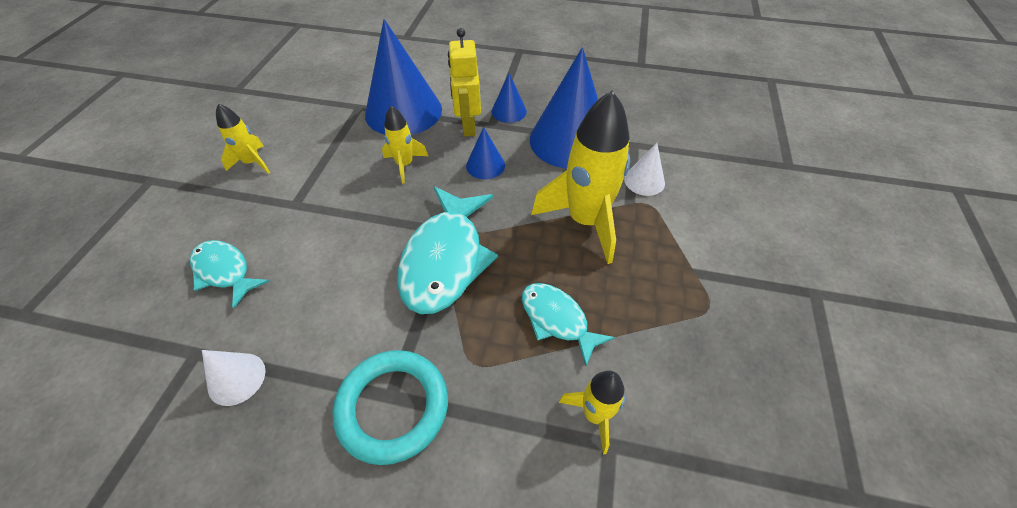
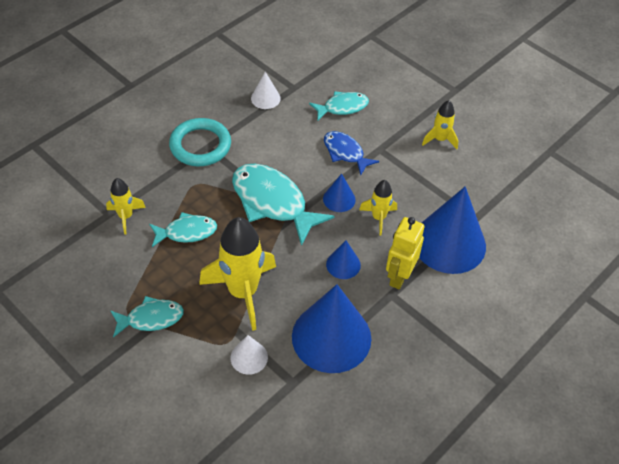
camera: 120 degrees right, 0 degrees up
yellow robot [448,28,481,136] -> yellow robot turned 90 degrees counterclockwise [386,217,424,289]
blue cone [491,73,527,123] -> blue cone moved to [323,173,356,212]
none -> turquoise fish [111,296,184,338]
none -> blue fish [324,131,379,175]

